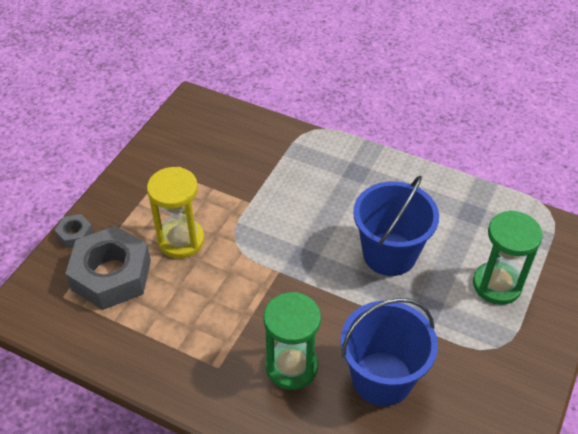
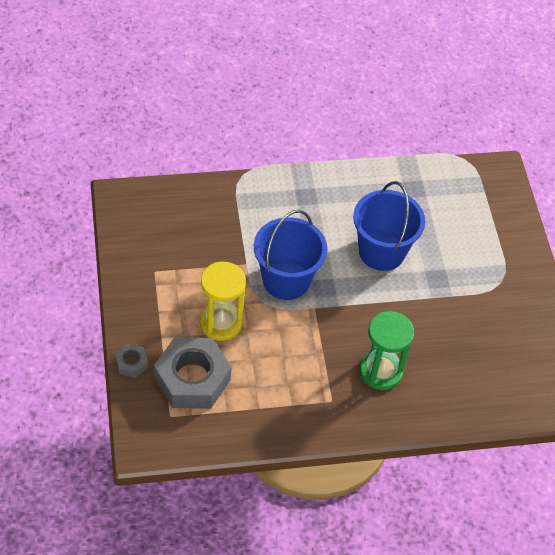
camera: 40 degrees left, 5 degrees up
blue bucket [340,298,438,406] -> blue bucket moved to [254,210,327,300]
green hourglass [473,210,543,305] -> none

